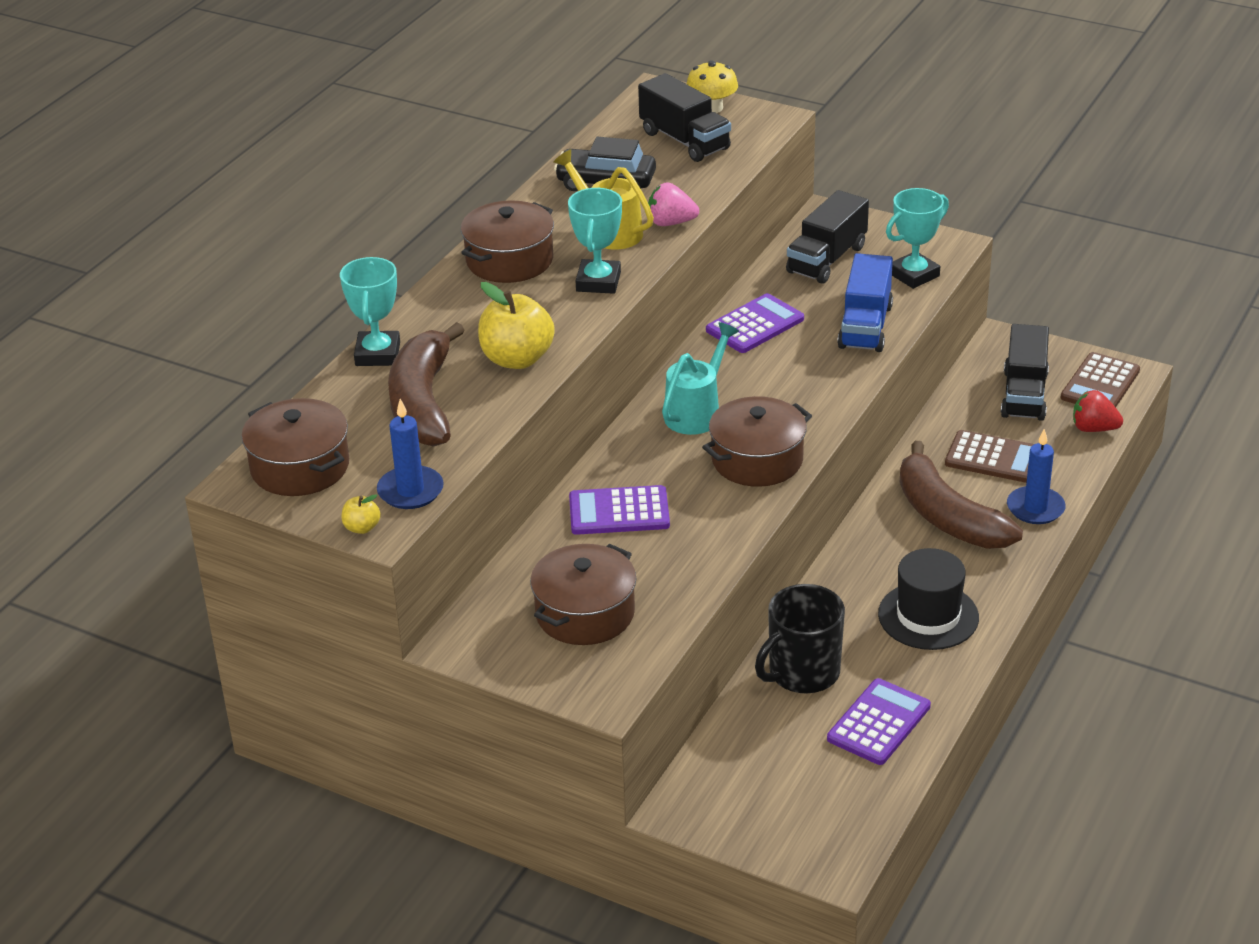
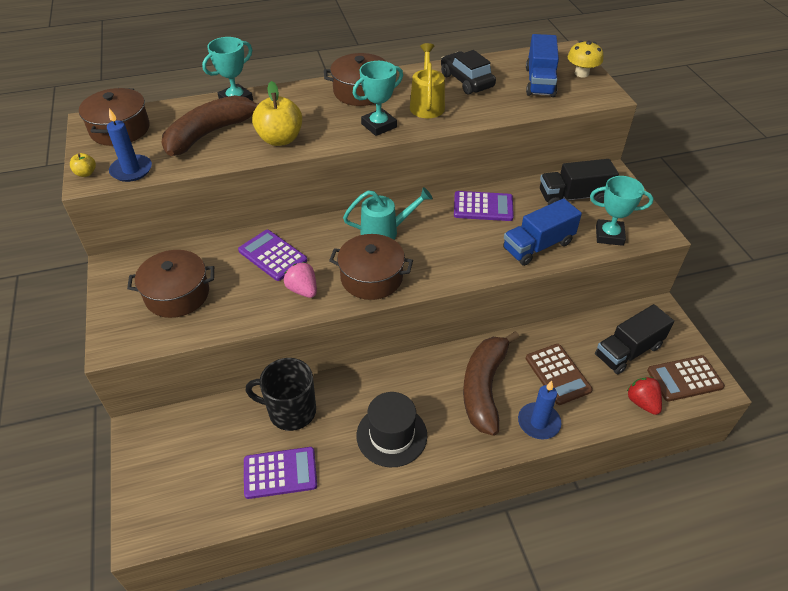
camera: 45 degrees right, 10 degrees up
black truck [638,73,731,162] -> blue truck [526,34,559,97]
pink strawberry [648,182,699,226] -> pink strawberry moved to [284,262,317,298]

